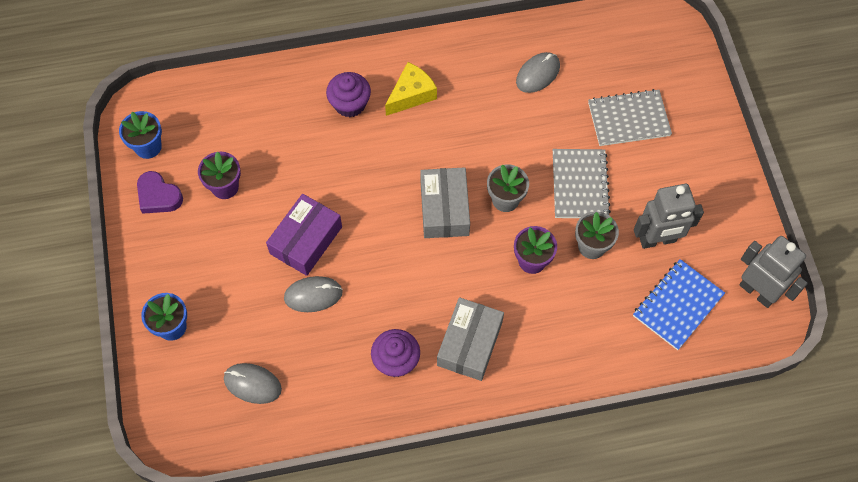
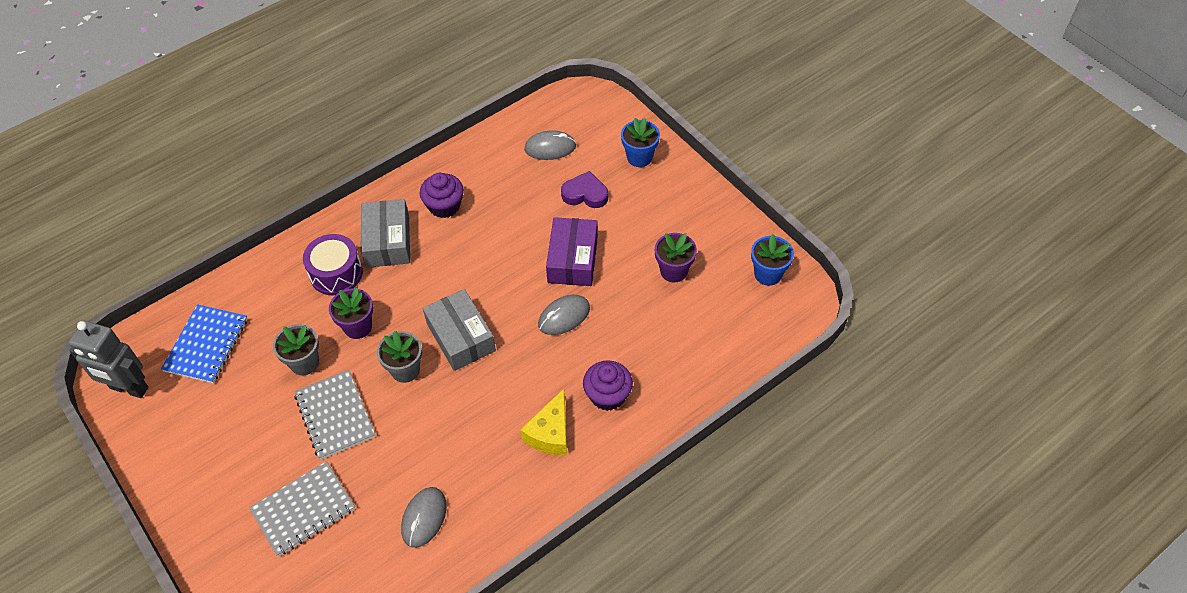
camera: 155 degrees right, 10 degrees down
purple heart [137,171,183,214] -> purple heart moved to [561,171,608,208]
grey mouse [284,276,343,312] -> grey mouse moved to [538,295,590,335]
grey robot [634,184,704,249] -> none
none -> purple drum [303,234,363,296]

